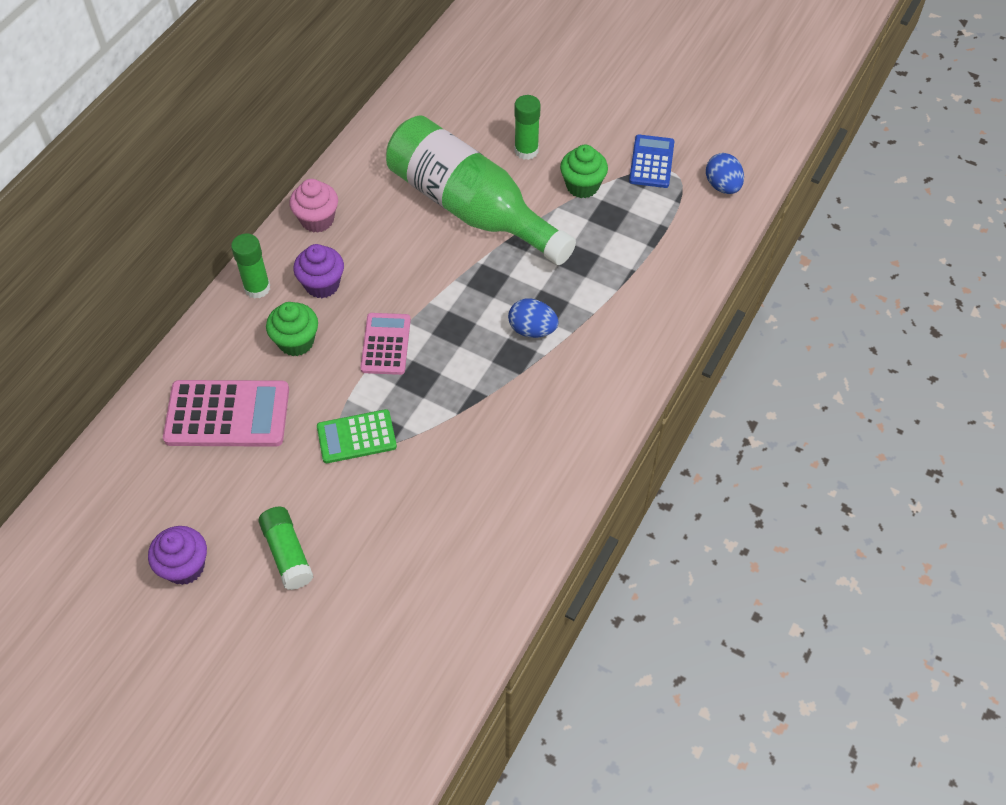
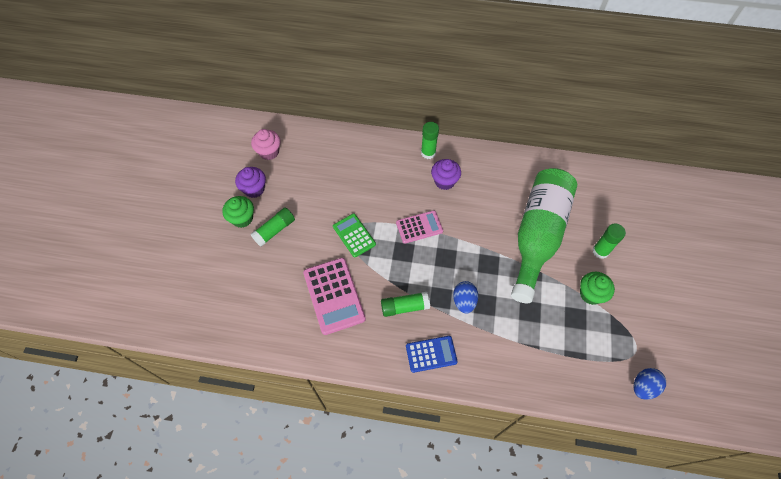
camera: 70 degrees right, 5 degrees up
pink calculator [163,380,289,447] -> pink calculator moved to [303,258,366,335]
green cupcake [266,302,318,356] -> green cupcake moved to [222,196,254,228]
pink cupcake [289,179,338,233] -> pink cupcake moved to [251,129,281,160]
blue calculator [629,135,674,188] -> blue calculator moved to [406,336,458,373]
none -> green glue stick [381,292,430,317]

